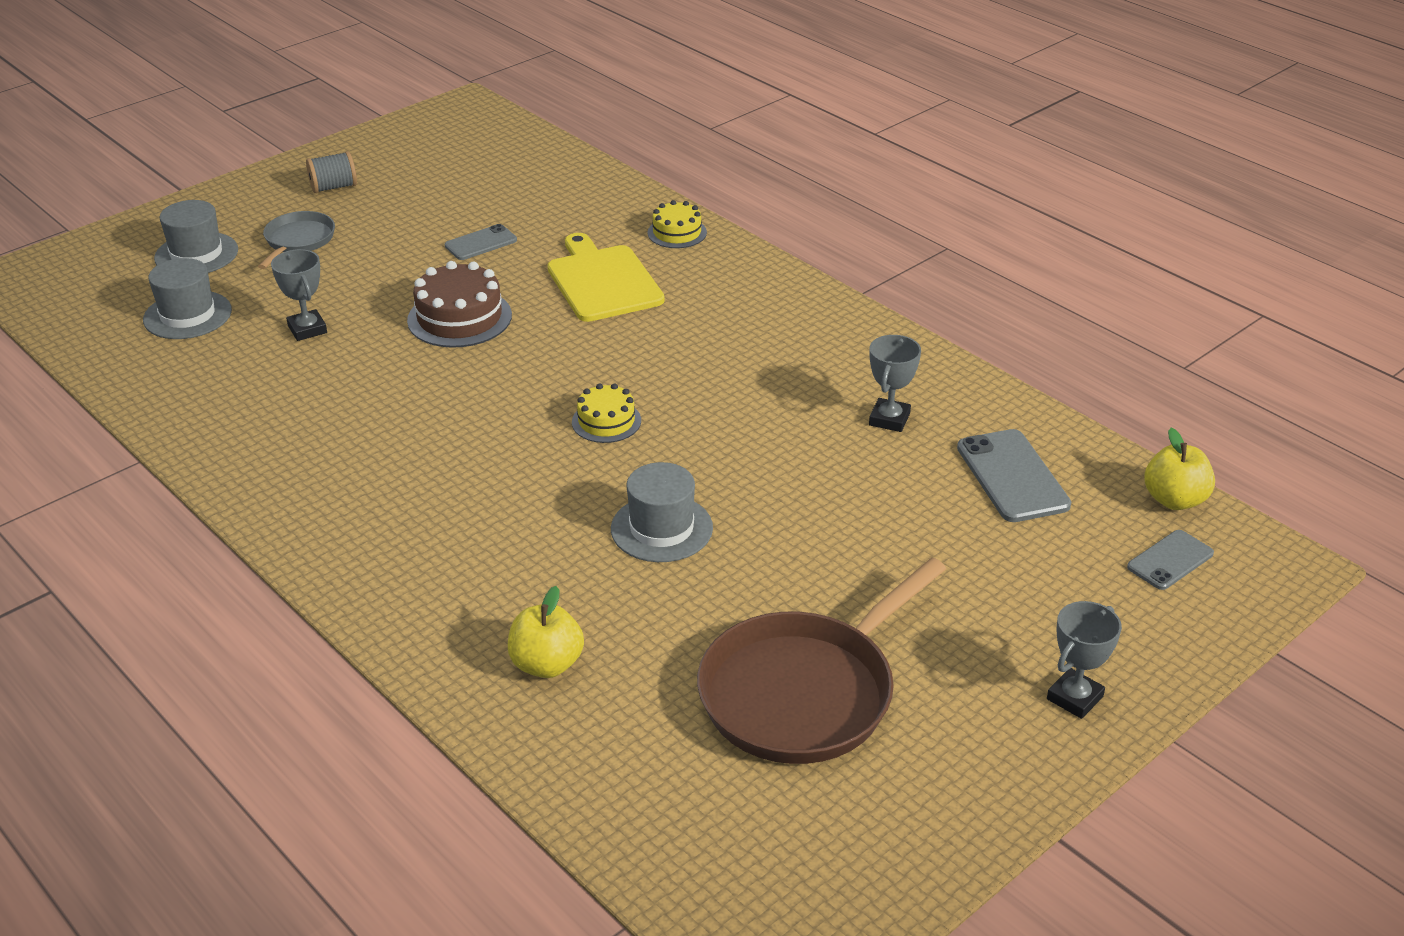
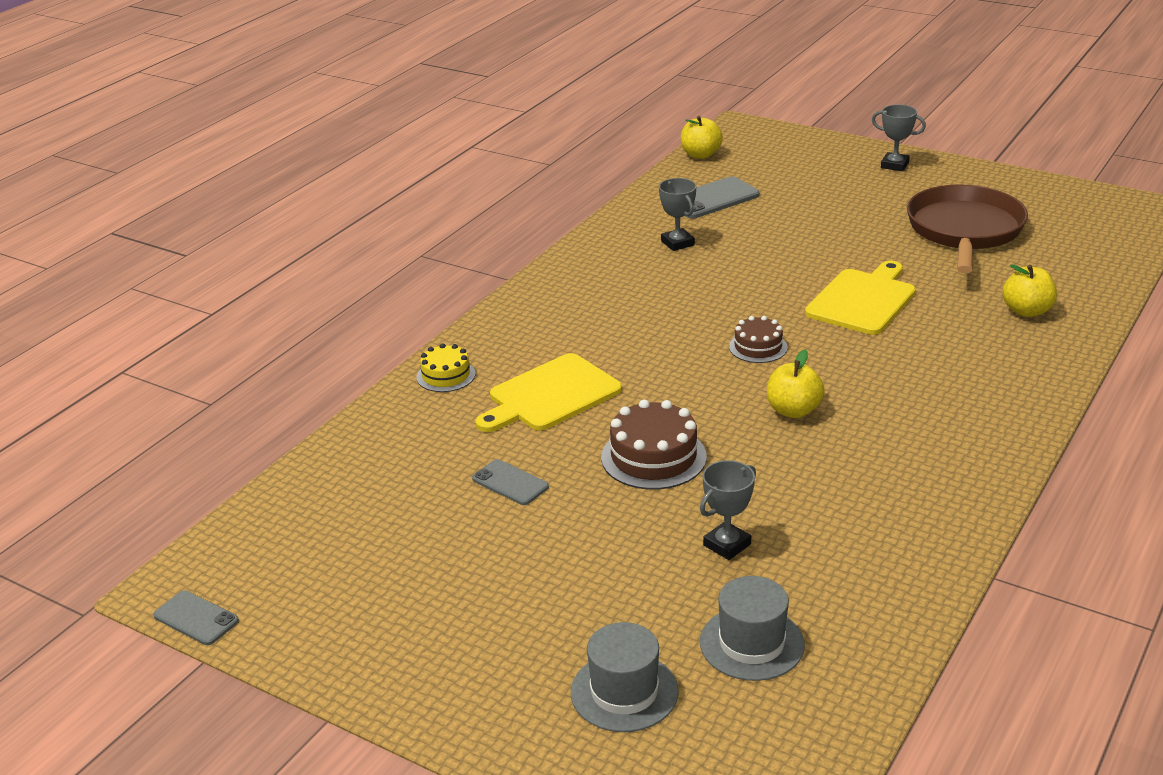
camera: 105 degrees left, 5 degrees down
grey pan [258,211,335,269] -> none
grey spool [306,151,357,193] -> none
yellow cake [572,383,641,443] -> brown cake [729,316,788,363]
grey hat [611,462,713,562] -> yellow cutting board [805,261,916,335]
brown pan [697,557,946,764] -> brown pan turned 105 degrees counterclockwise [907,185,1028,273]
grey trophy [869,335,921,432] -> grey trophy turned 60 degrees clockwise [659,178,697,251]
grey phone [1127,530,1214,590] -> grey phone moved to [153,590,239,645]
none -> yellow apple [767,349,825,418]

